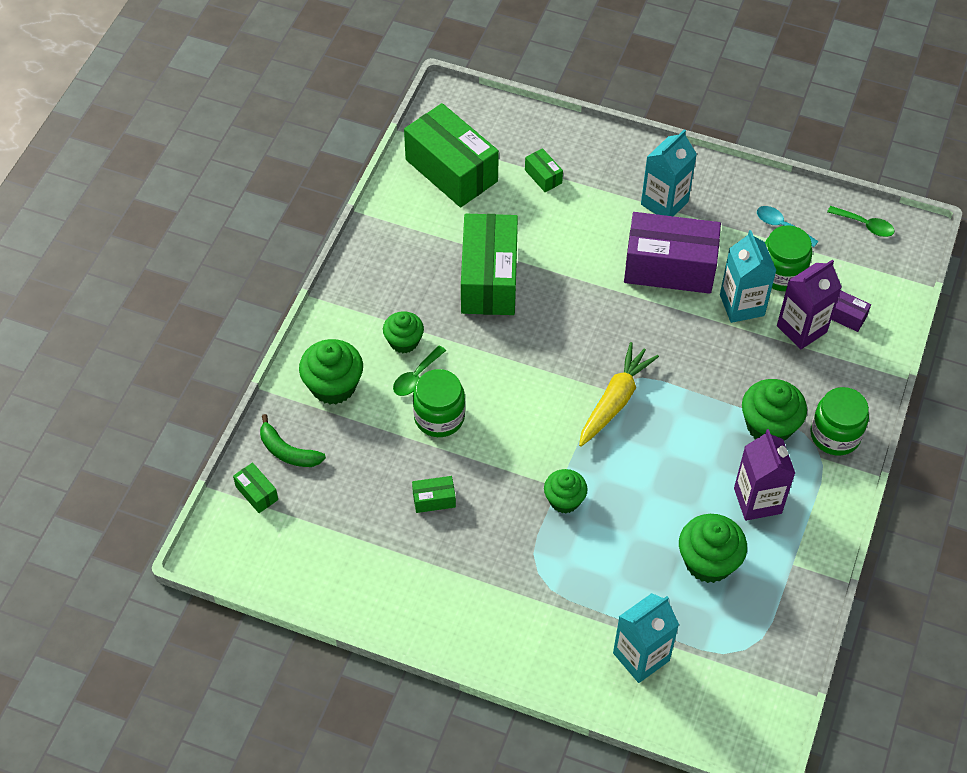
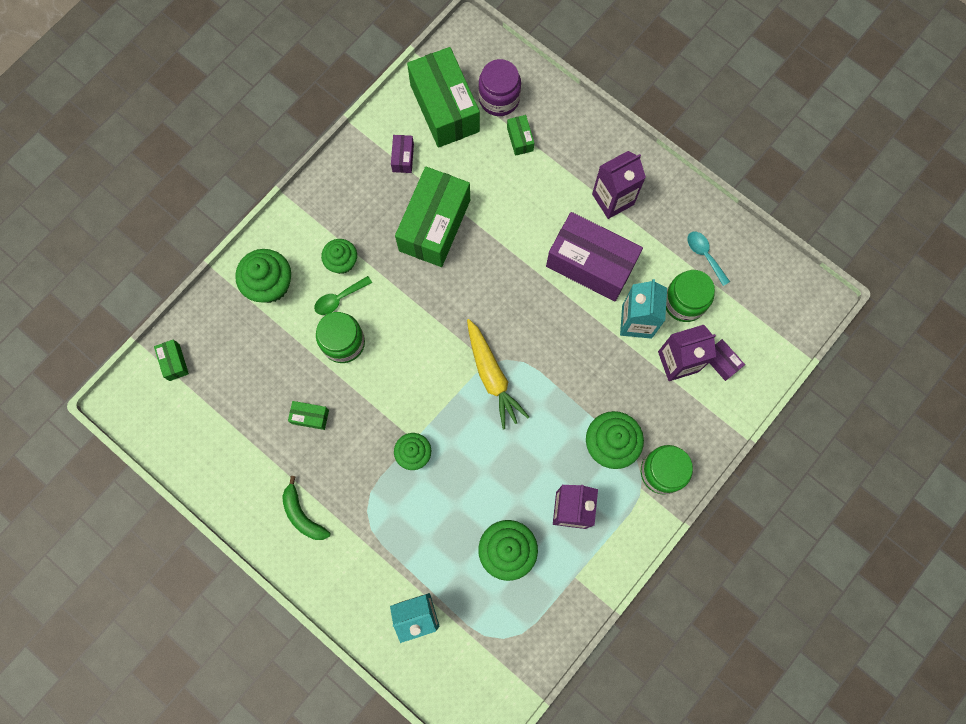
camera: 20 degrees right, 20 degrees up
green banana [260,414,326,467] -> green banana moved to [282,476,330,540]
yellow carrot [579,342,659,447] -> yellow carrot turned 105 degrees clockwise [467,319,529,429]
turquoise carton [641,129,697,216] -> purple carton [592,151,646,219]
green spoon [827,206,895,237] -> none
none -> purple box [391,135,414,173]
none -> purple jar [478,59,521,116]

